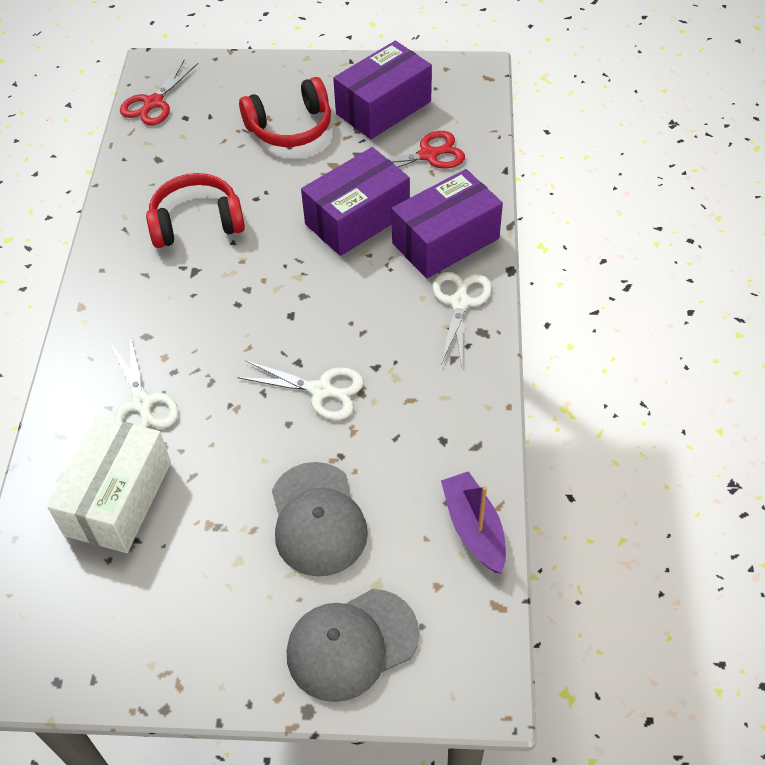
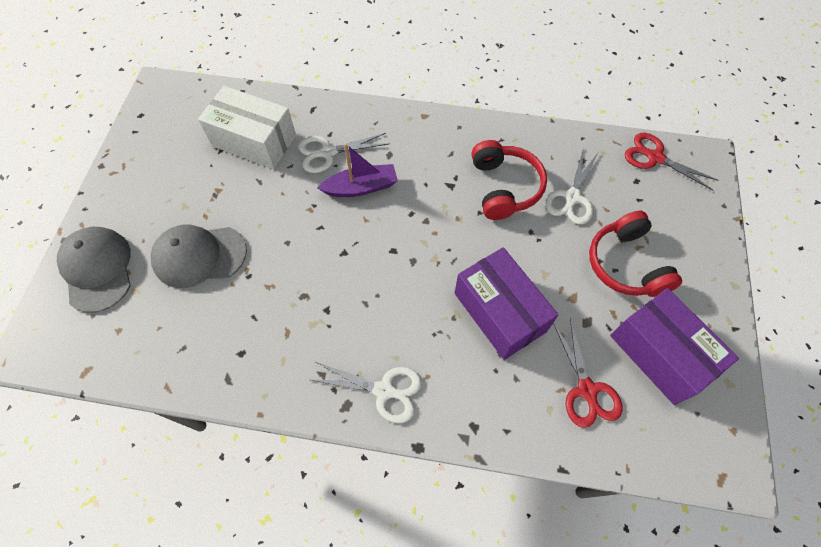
camera: 95 degrees right, 10 degrees up
white scissors [237,360,364,420] -> white scissors moved to [545,148,598,224]
purple box [391,169,503,278] -> none
purple boat [441,471,506,573] -> purple boat moved to [318,144,398,197]

